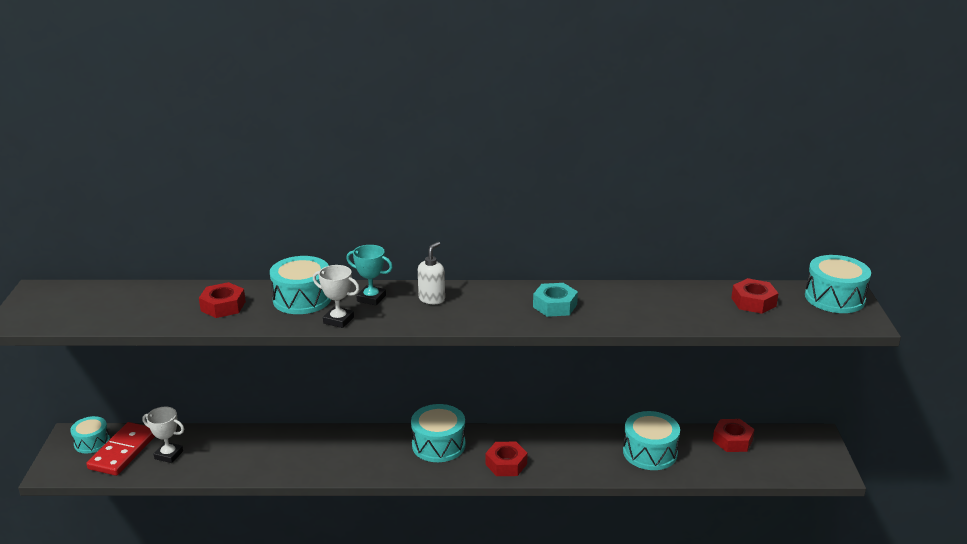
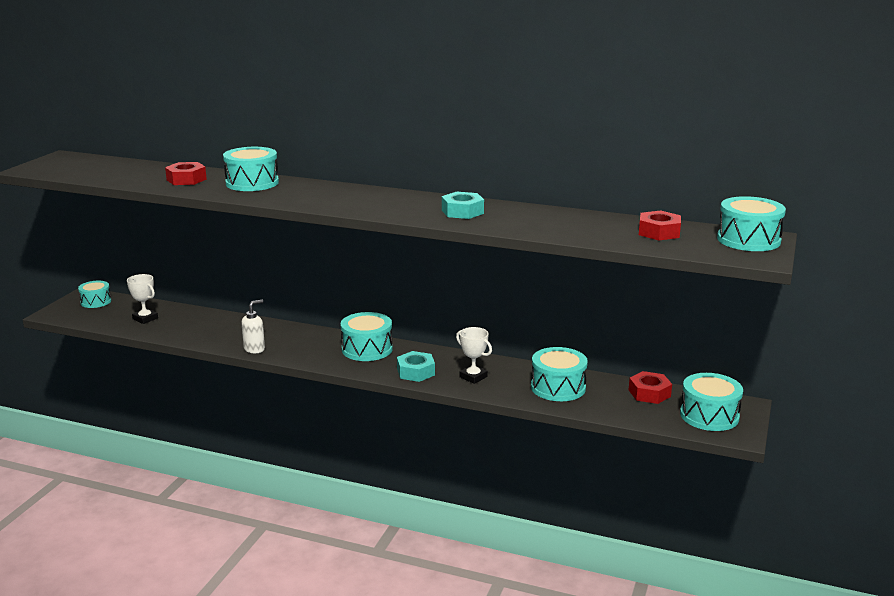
camera: 20 degrees right, 5 degrees down
red domino [86,422,155,476] -> none
white trophy [313,265,359,328] -> white trophy moved to [456,327,492,384]
turquoise trophy [346,245,393,306] -> none
white soap dispenser [418,242,445,304] -> white soap dispenser moved to [241,300,265,353]
red nut [485,442,528,476] -> turquoise nut [397,351,435,382]
none -> turquoise drum [680,373,743,431]

